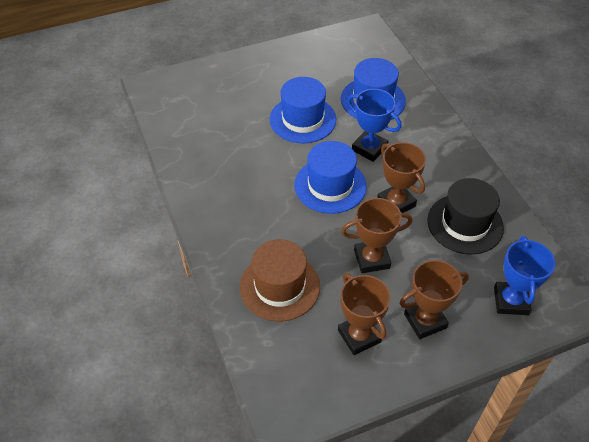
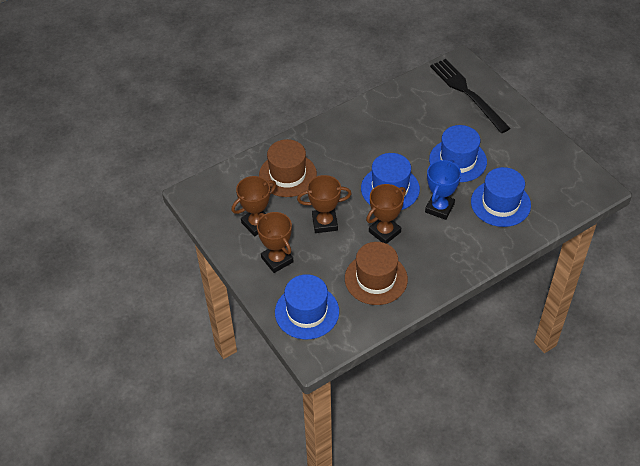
camera: 80 degrees right, 0 degrees up
brown trophy [341,198,412,273] -> brown trophy turned 75 degrees counterclockwise [297,175,352,233]
black hat [427,178,504,255] -> brown hat [345,242,408,305]
blue trophy [494,236,555,315] -> blue hat [275,274,339,339]
none -> black fork [430,59,511,133]

